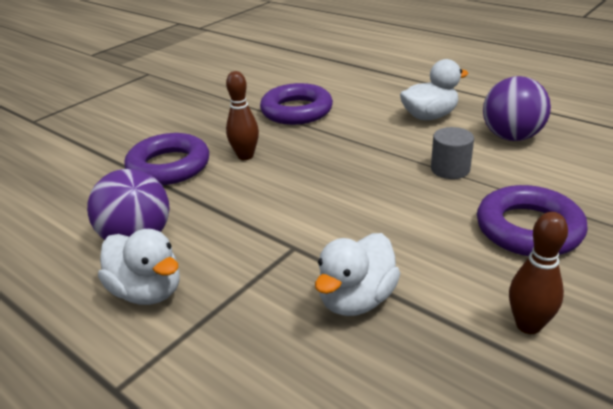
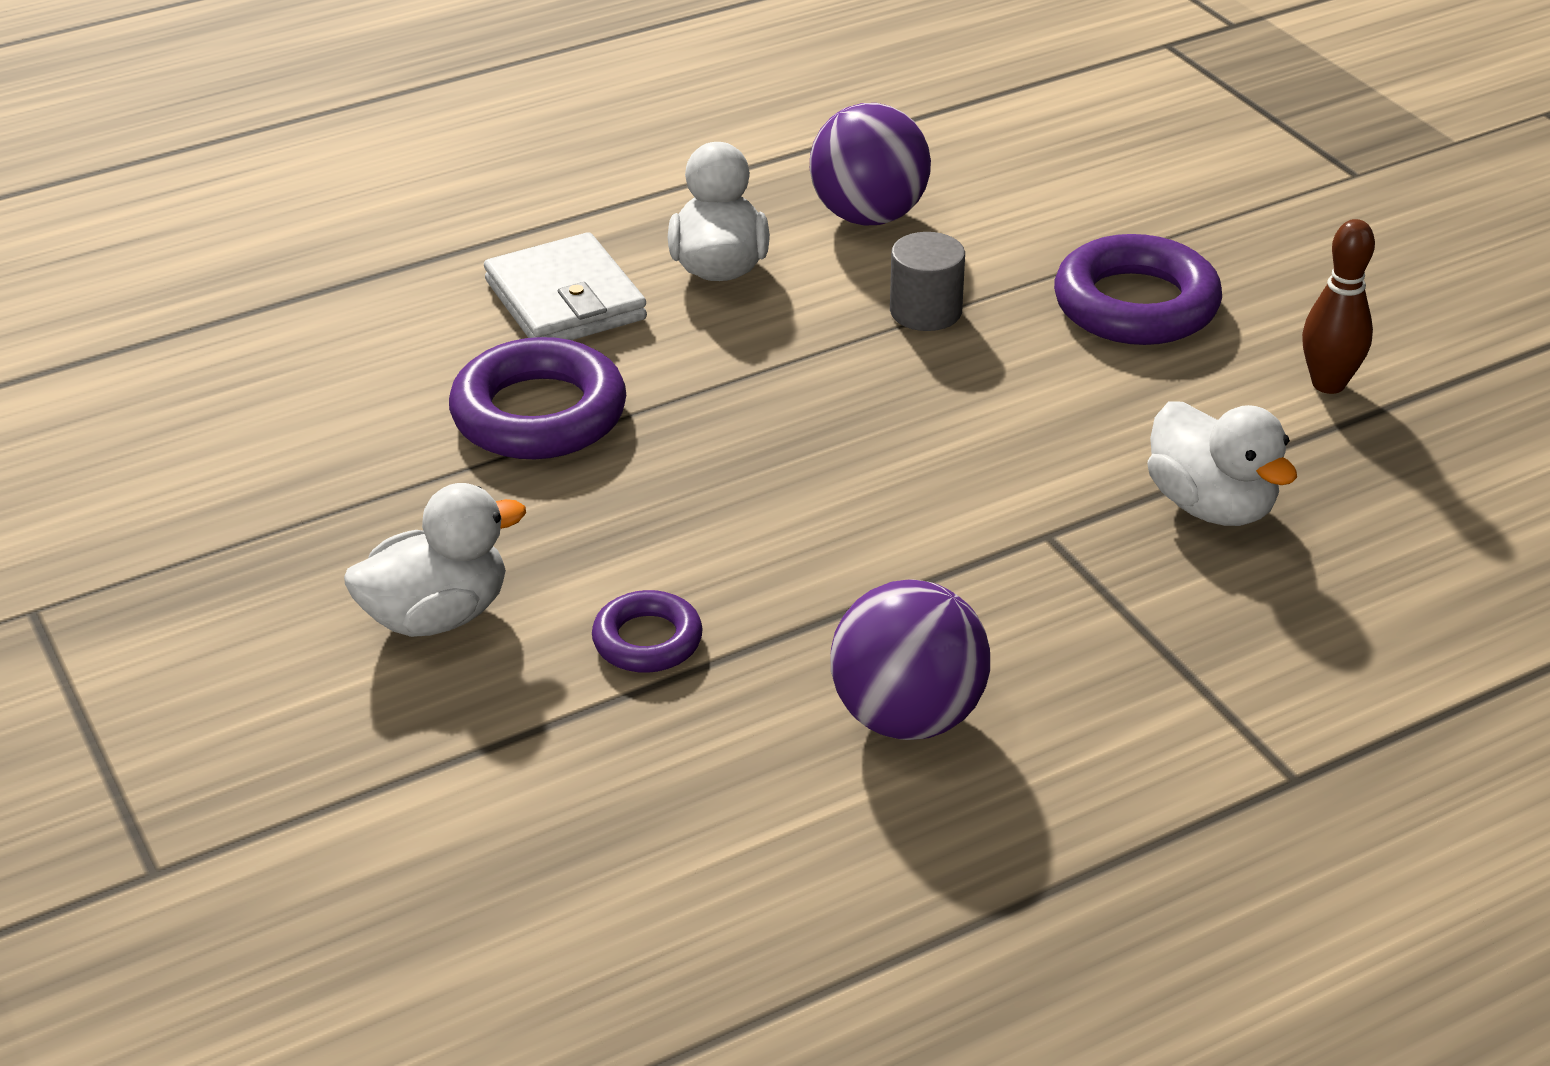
camera: 70 degrees left, 5 degrees up
white duck [98,229,180,305] -> white duck moved to [344,483,526,637]
purple ring [124,133,209,185] -> purple ring [592,590,703,673], size x0.56
brown bowling pin [226,71,259,160] -> none
none -> white wallet [484,232,647,340]

